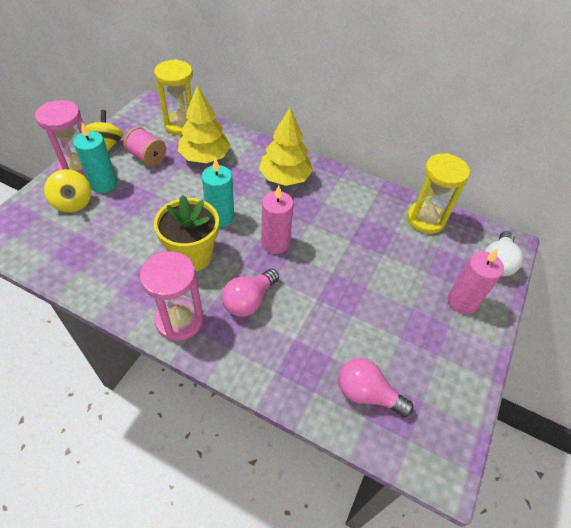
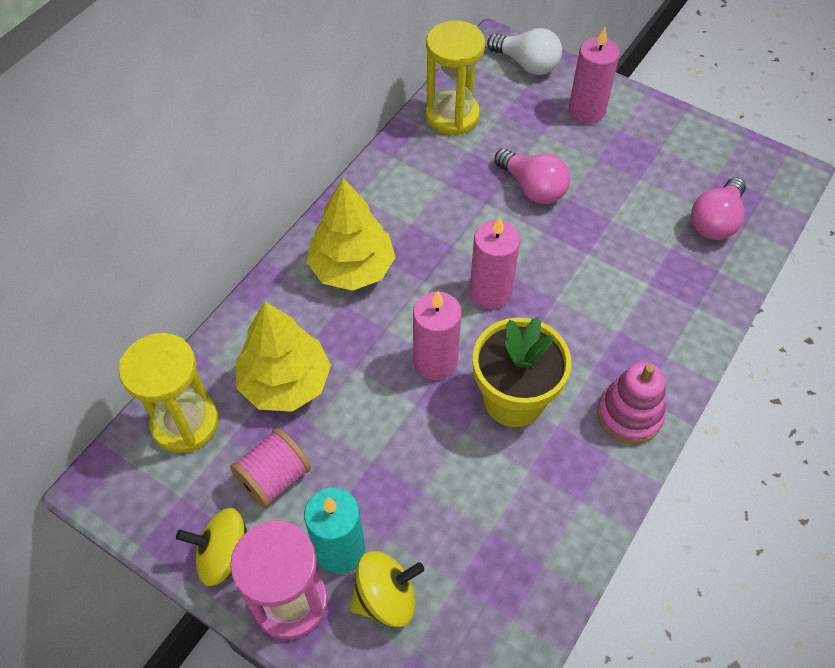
camera: 80 degrees left, 5 degrees up
pink hourglass [140,251,203,341] -> pink stacking toy [597,362,666,444]
turquoise candle [202,158,234,228] -> pink candle [413,291,462,380]
pink light bulb [222,269,279,317] -> pink light bulb moved to [494,149,570,204]

